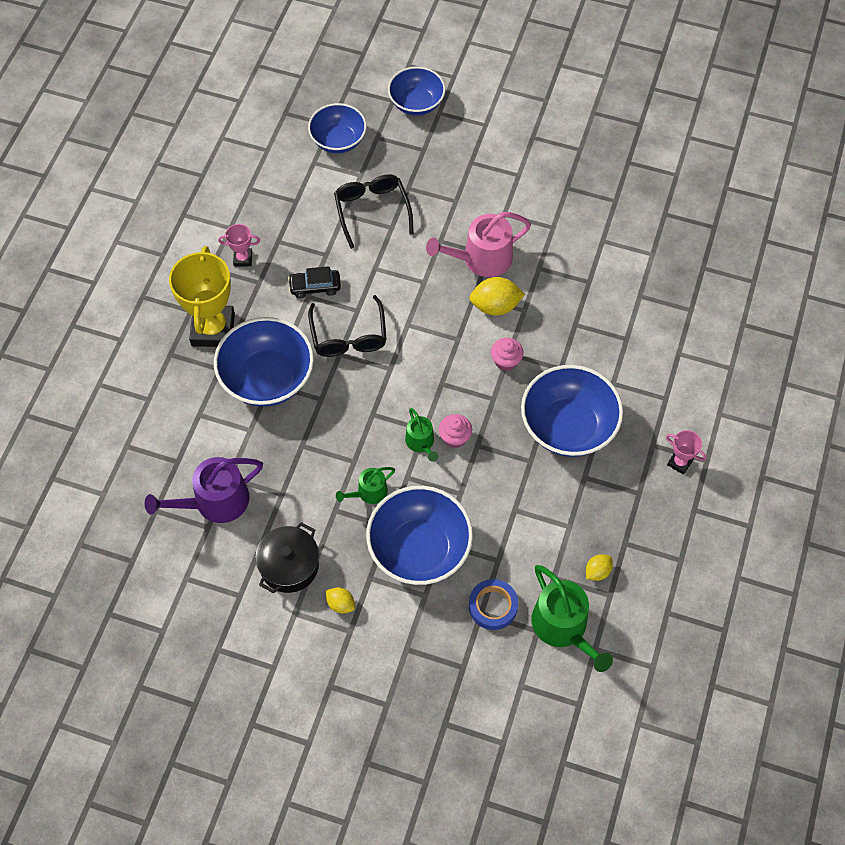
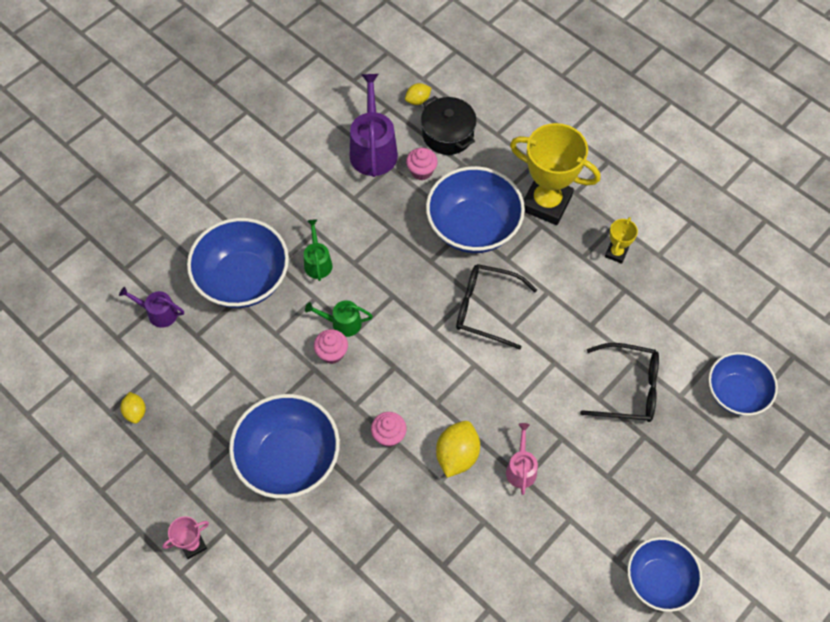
camera: 115 degrees right, 0 degrees up
pink trophy [218,224,260,266] -> yellow trophy [605,217,638,264]
black pot [255,522,319,593] -> black pot moved to [421,96,477,155]
black car [288,266,341,298] -> none
yellow lemon [325,587,355,613] -> yellow lemon moved to [405,83,431,105]
blue bowl [388,67,445,116] -> blue bowl moved to [627,537,702,612]
pink watering can [426,212,531,277] -> pink watering can [506,423,538,495], size x0.56
blue tape [469,579,518,630] -> purple watering can [119,287,184,328]
green watering can [531,565,613,672] -> none
none -> pink cupcake [406,148,438,180]

